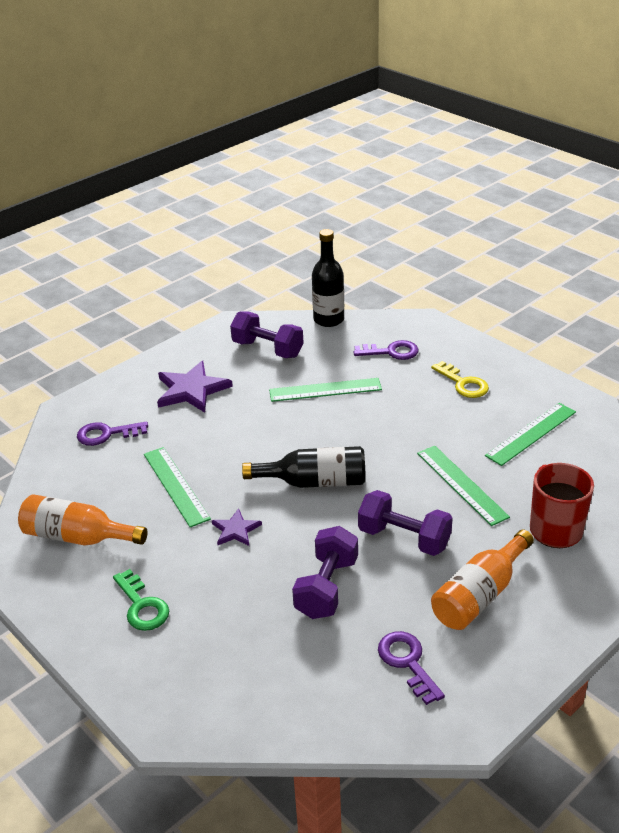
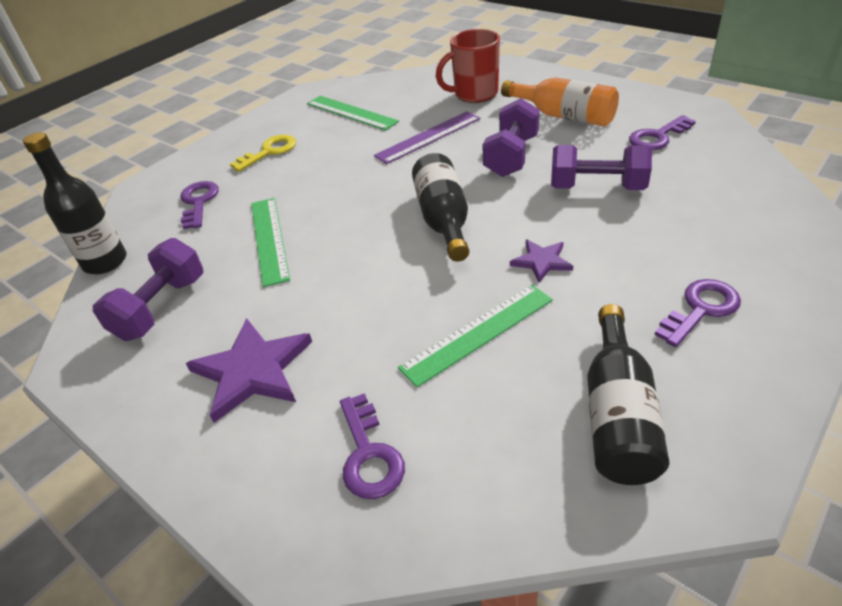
camera: 95 degrees left, 5 degrees up
orange bottle [18,494,147,546] -> black bottle [587,304,669,485]
green key [113,569,169,631] -> purple key [655,279,741,347]
green ruler [417,446,510,526] -> purple ruler [374,111,480,164]

